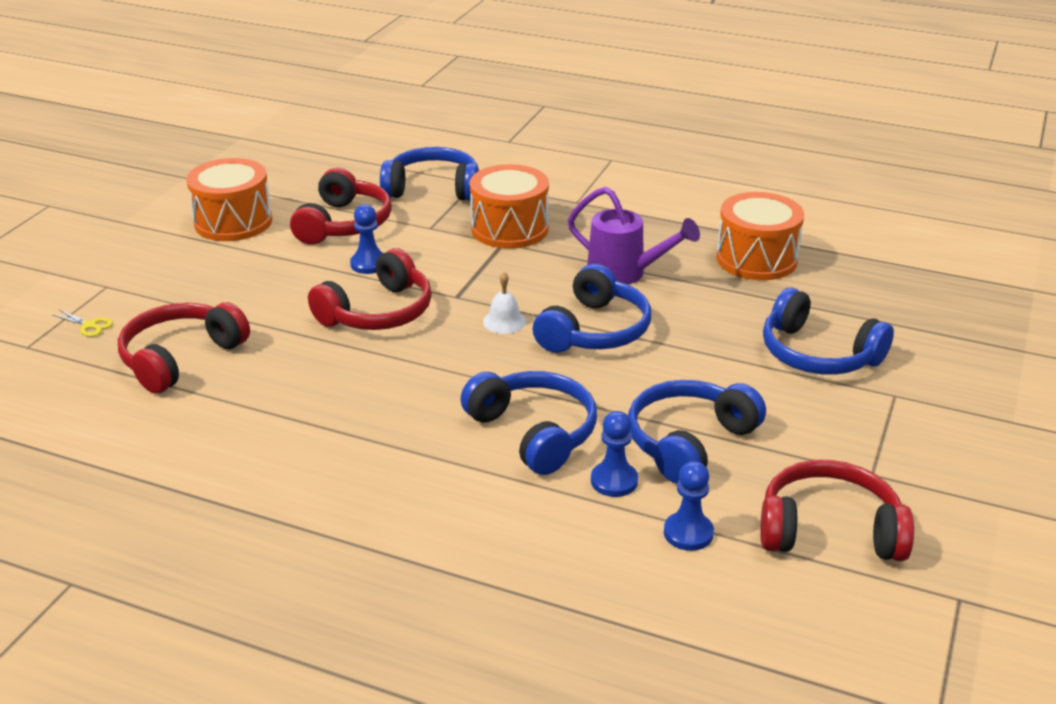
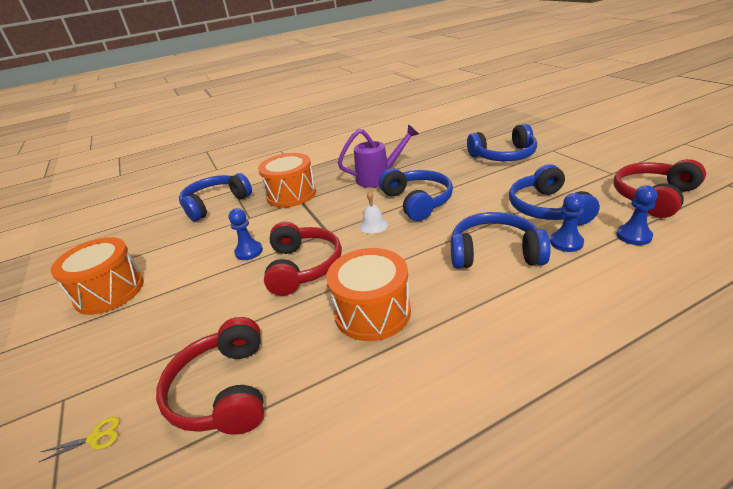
camera: 45 degrees left, 0 degrees up
red headphones [290,168,392,245] -> none
orange drum [716,192,804,280] -> orange drum moved to [326,248,411,341]

